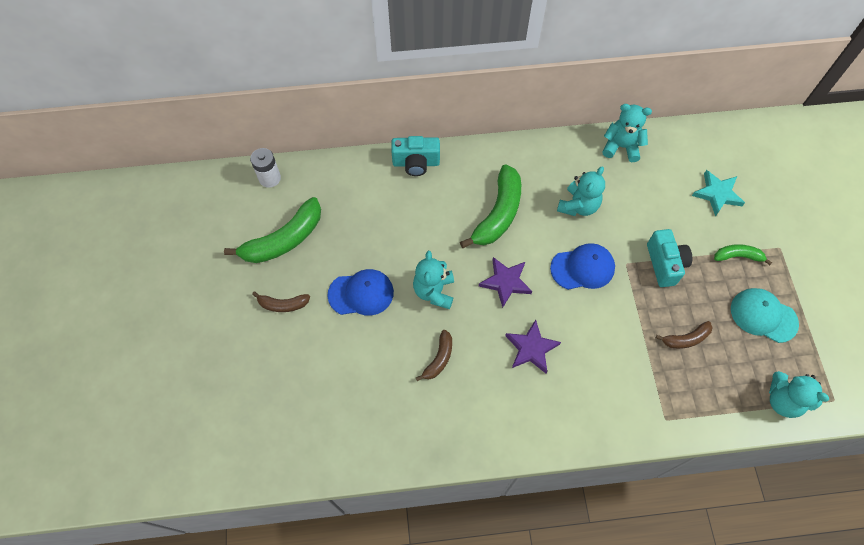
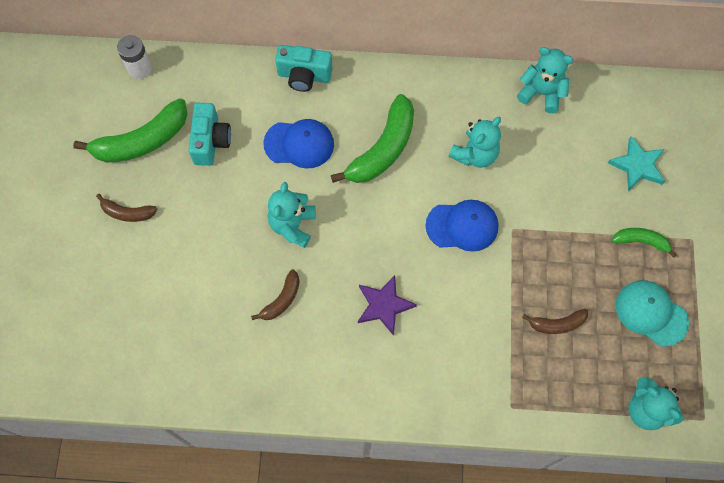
camera: 10 degrees right, 5 degrees up
blue cap [327,269,394,316] -> blue cap moved to [263,119,334,169]
purple star [479,257,532,308] -> none
turquoise camera [647,229,692,287] -> turquoise camera moved to [189,103,231,166]

